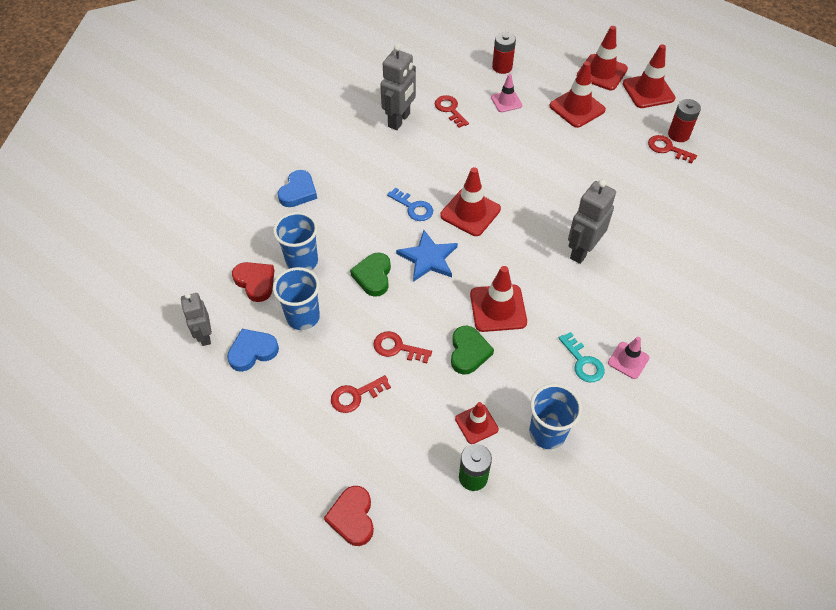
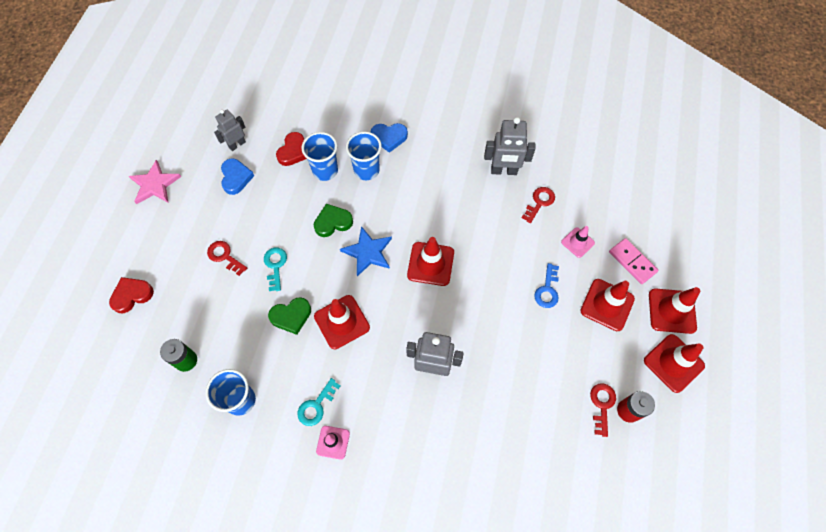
camera: 65 degrees right, 10 degrees up
blue heart [227,329,279,372] -> blue heart turned 45 degrees clockwise [221,159,254,195]
blue cup [273,267,320,330] -> blue cup moved to [346,132,382,180]
red key [373,331,432,363] -> turquoise key [264,248,287,291]
blue key [387,187,433,221] -> blue key moved to [534,263,559,308]
red traffic cone [455,402,499,444] -> none
red battery [492,32,516,74] -> none
none -> pink star [129,160,181,204]
none -> pink domino [609,238,658,284]

